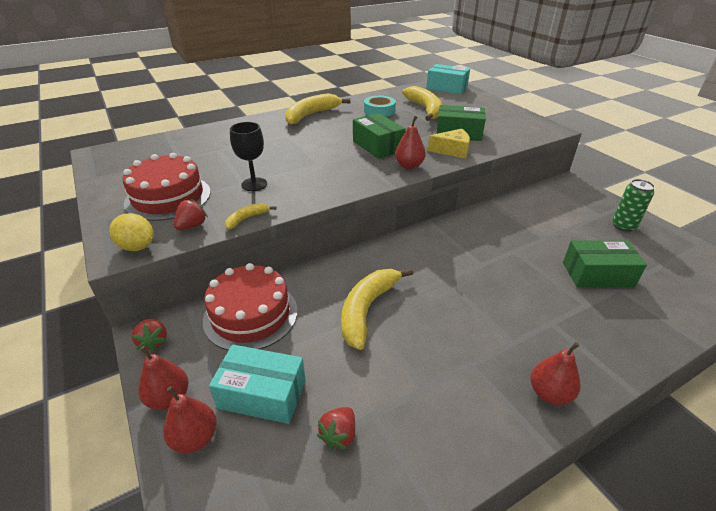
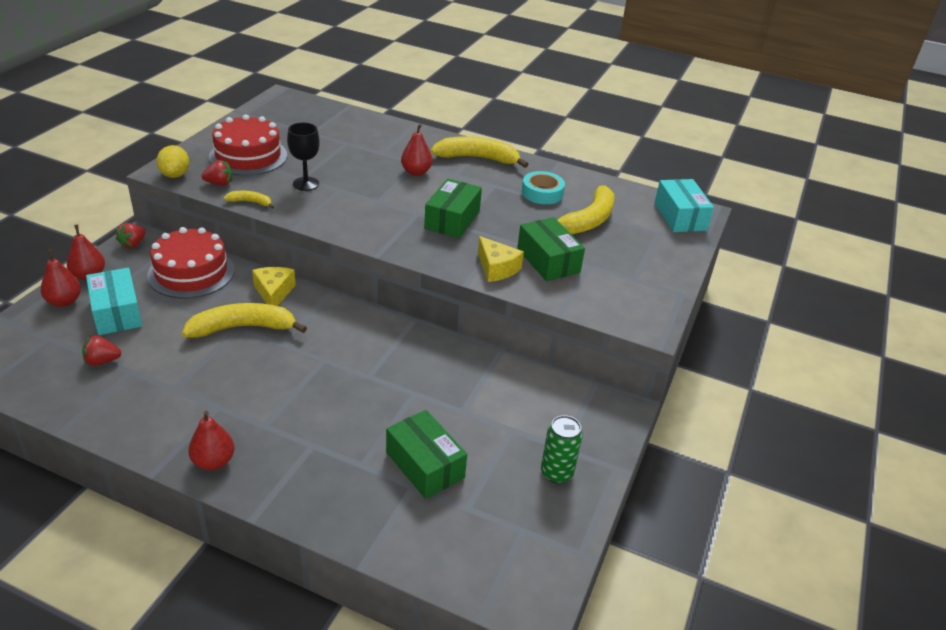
camera: 50 degrees right, 0 degrees up
red pear [395,116,426,169] -> red pear moved to [401,124,432,176]
none -> yellow cheese [252,267,296,306]

